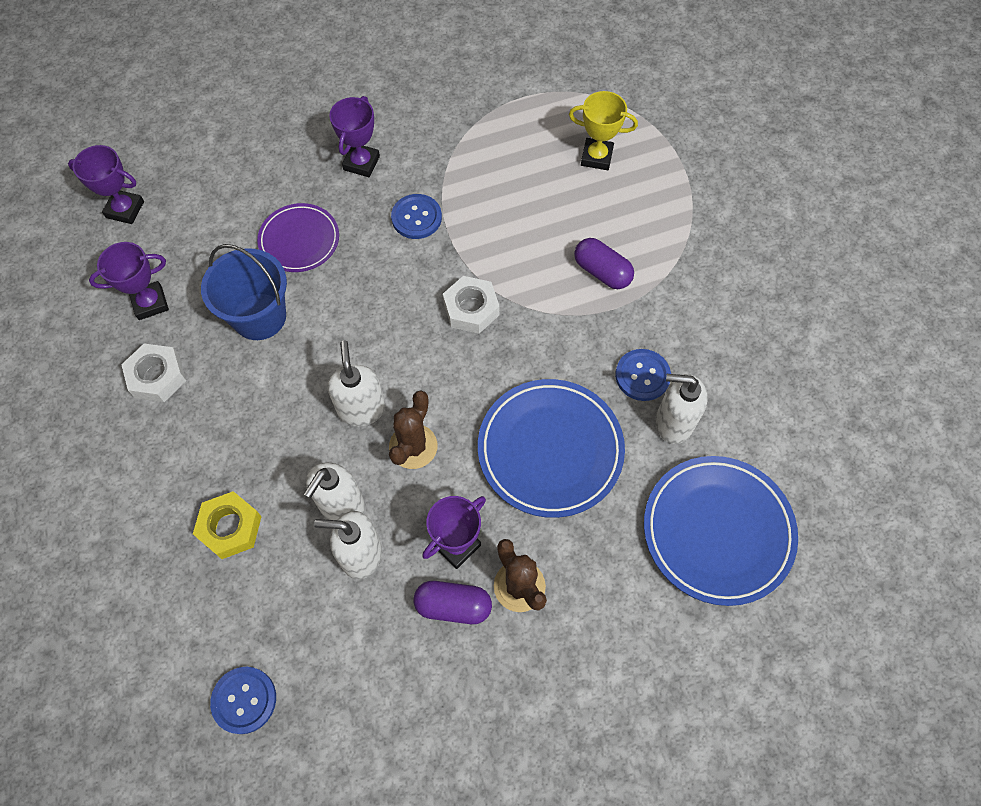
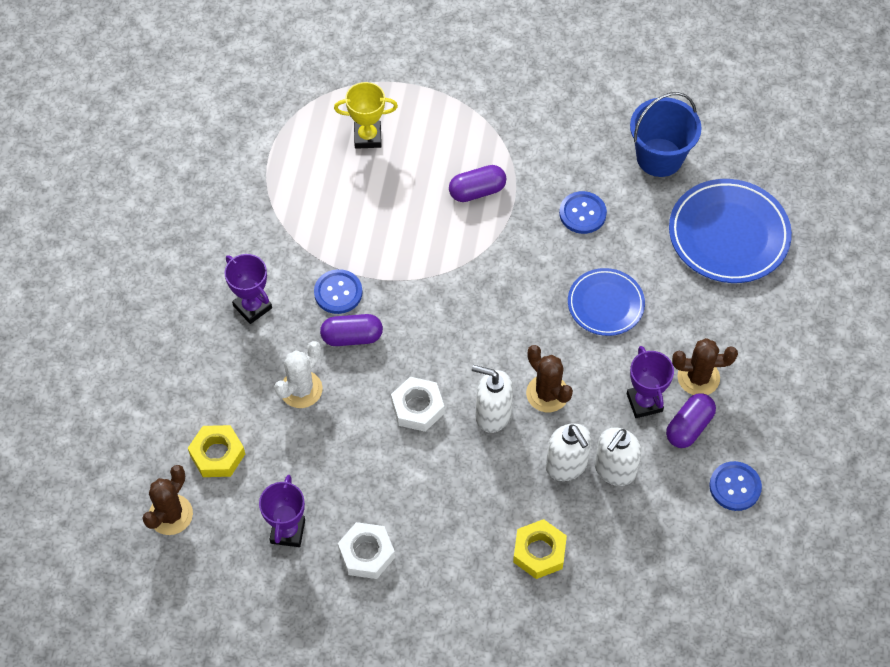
camera: 60 degrees left, 5 degrees down
purple trophy [68,145,144,224] -> brown cactus [142,465,193,535]
blue bucket [201,244,287,340] -> blue bucket moved to [630,92,702,177]
blue button [210,667,276,734] -> blue button moved to [709,461,762,511]
purple plate [257,203,339,272] -> white cactus [274,341,323,408]
white nut [443,276,500,334] -> white nut moved to [391,377,444,432]
blue plate [478,379,625,518] -> blue plate [568,268,645,336], size x0.62
yellow trophy [569,91,638,170] -> yellow trophy turned 45 degrees clockwise [334,82,398,149]
white soap dispenser [655,374,708,444] -> none
none -> yellow nut [188,425,245,477]
none -> purple capsule [320,314,383,346]

